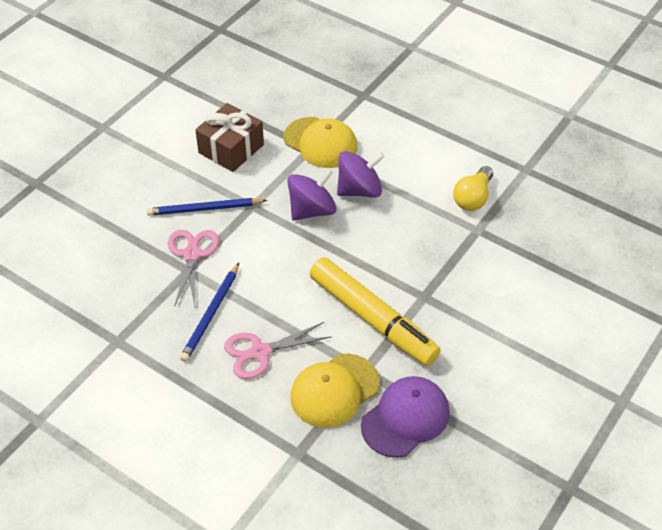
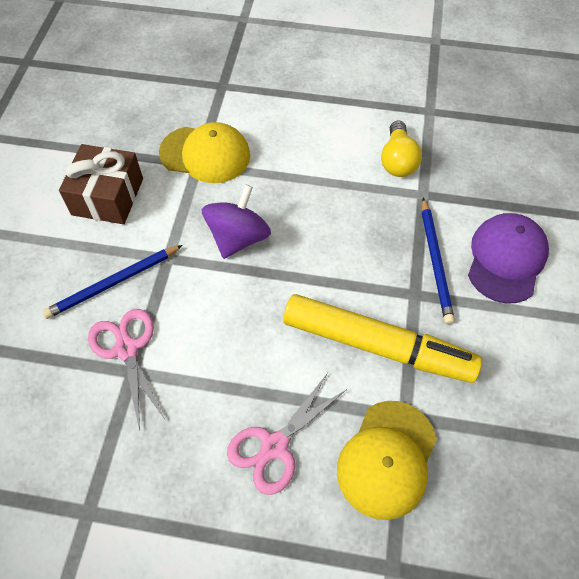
camera: 25 degrees left, 10 degrees up
blue pencil [180,263,239,362] -> blue pencil moved to [422,198,455,324]
purple spinning top [337,151,385,198] -> none
purple cap [361,376,450,458] -> purple cap moved to [468,213,549,304]

